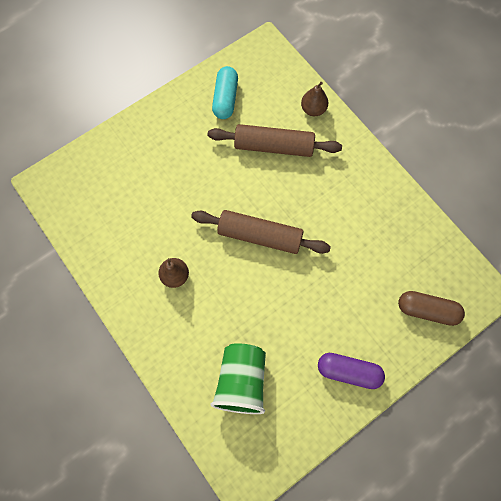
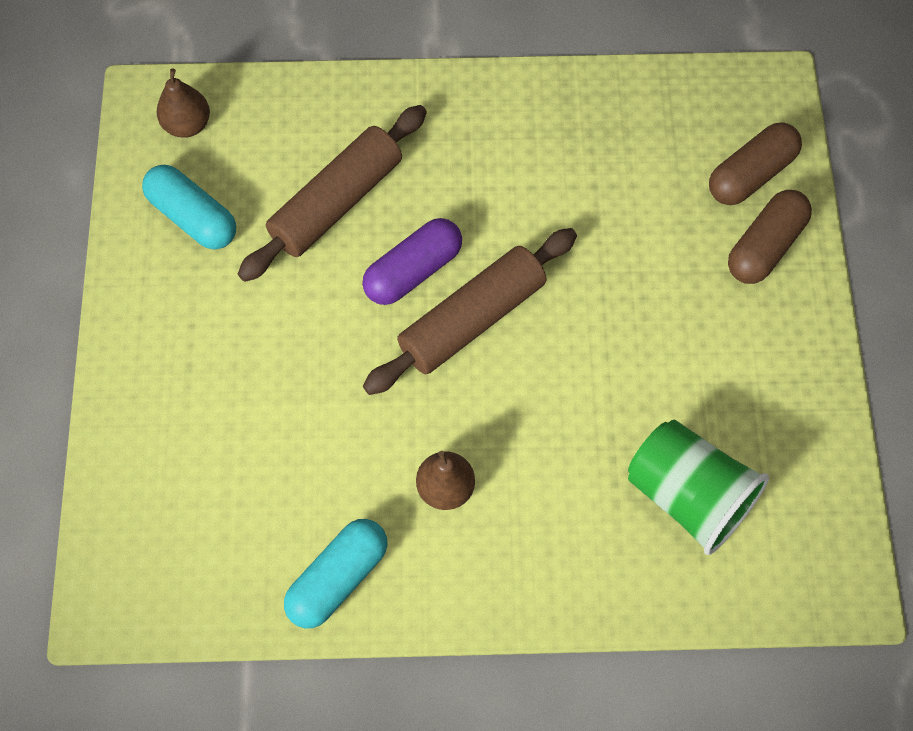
camera: 55 degrees left, 5 degrees down
brown pear [301,82,328,116] -> brown pear moved to [157,68,210,138]
purple capsule [318,353,385,389] -> purple capsule moved to [362,218,462,305]
none -> turquoise capsule [284,519,388,629]
none -> brown capsule [728,190,812,284]

